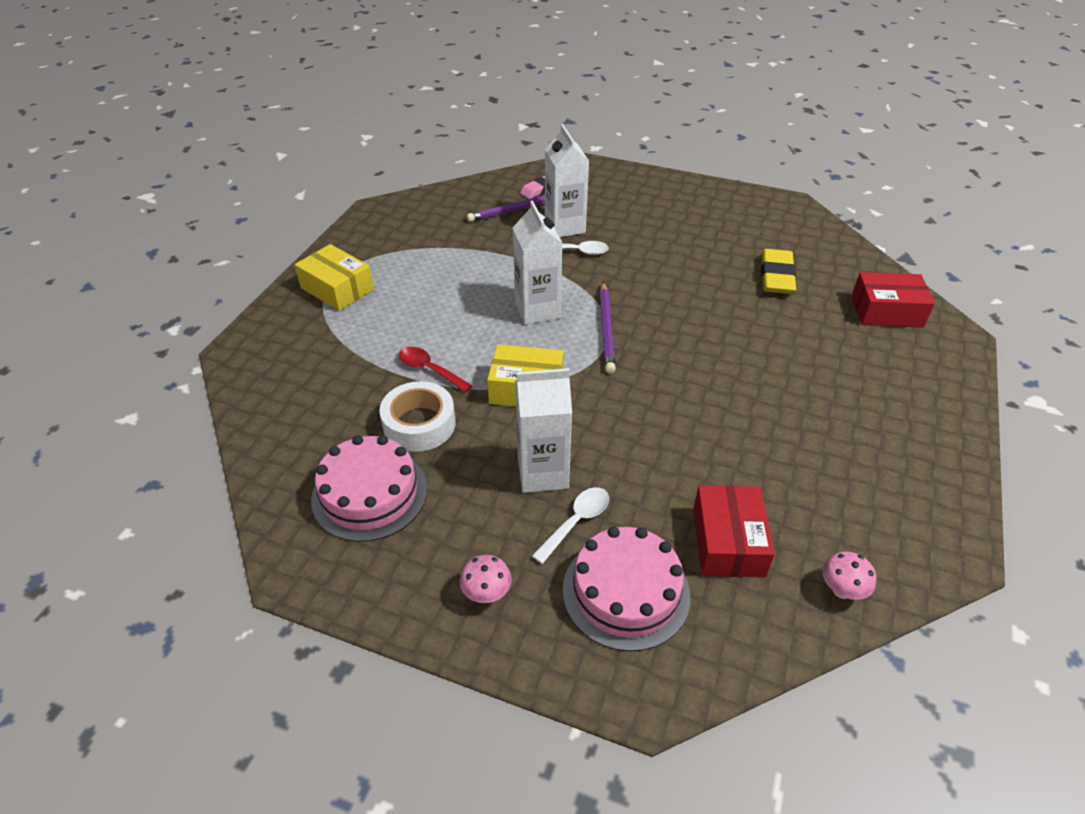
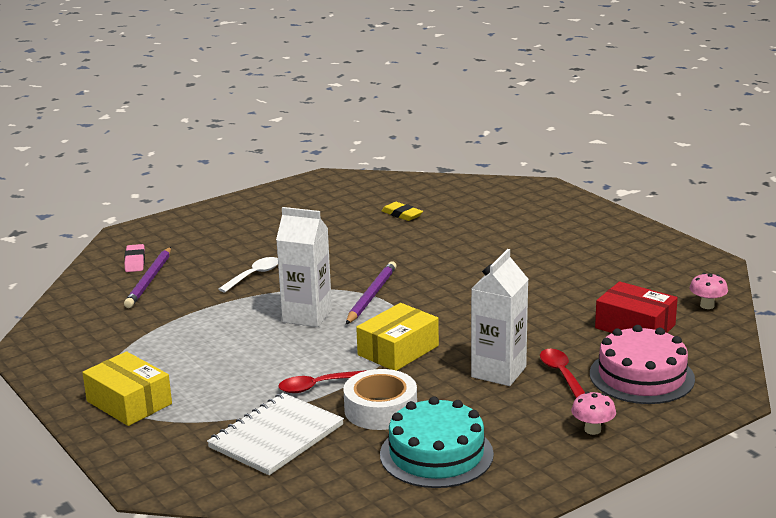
camera: 55 degrees left, 20 degrees down
yellow box [295,244,374,311] -> yellow box turned 60 degrees clockwise [82,351,172,426]
pink cake [311,435,427,542] -> turquoise cake [380,397,494,488]
white spoon [532,487,609,564] -> red spoon [540,349,585,398]
white carton [545,124,589,237] -> none
purple pencil [599,282,616,374] -> purple pencil turned 105 degrees counterclockwise [346,261,396,324]
yellow eraser [761,249,796,294] -> yellow eraser [382,202,423,221], size x0.63
red box [852,272,935,328] -> none
none -> white notebook [207,393,344,475]

